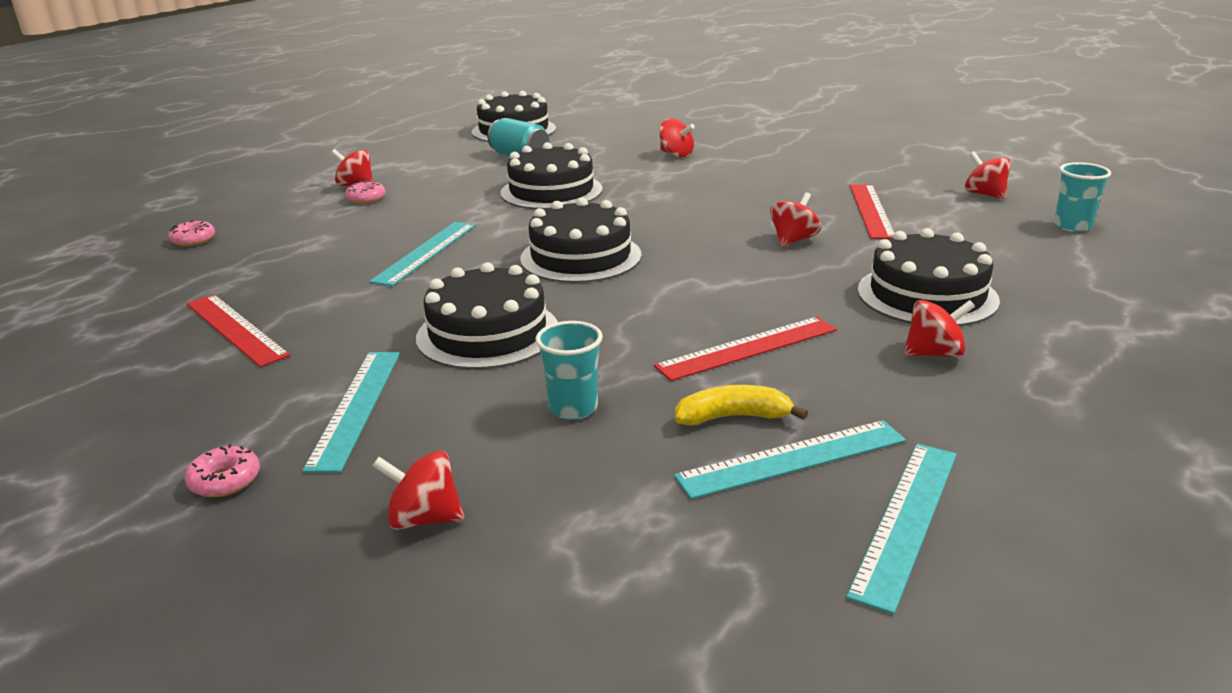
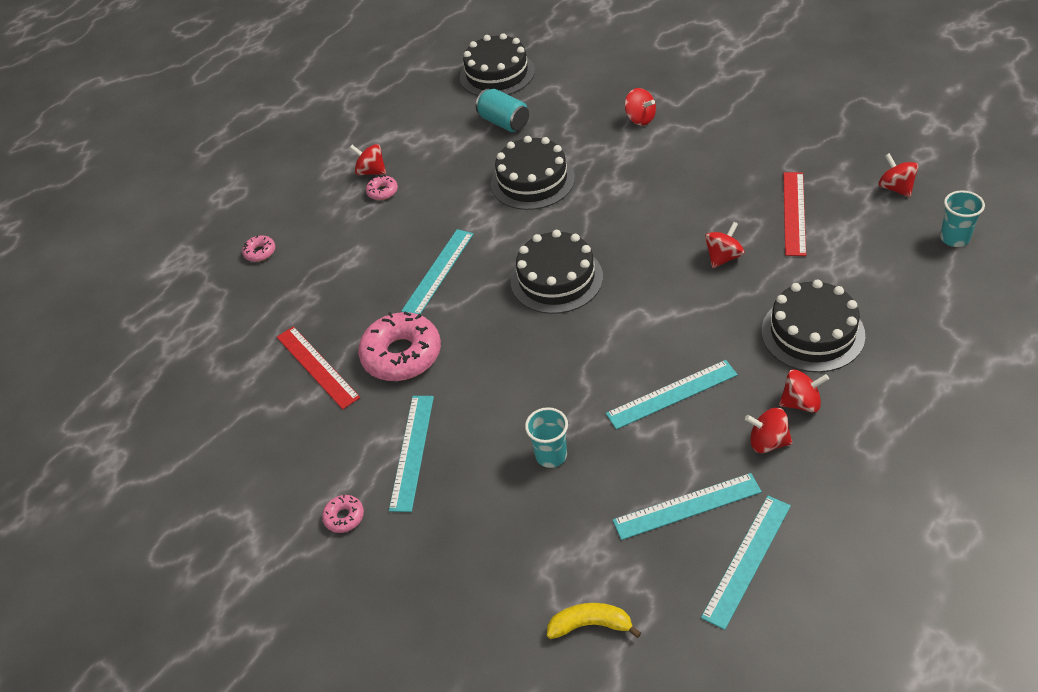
camera: 10 degrees right, 20 degrees up
red spinning top [372,451,464,530] -> red spinning top moved to [745,408,792,453]
black cake [416,262,558,370] -> none
red ruler [654,317,837,381] -> turquoise ruler [606,360,738,430]
yellow banana [675,385,808,426] -> yellow banana moved to [547,603,641,639]
none -> pink donut [358,312,441,381]

